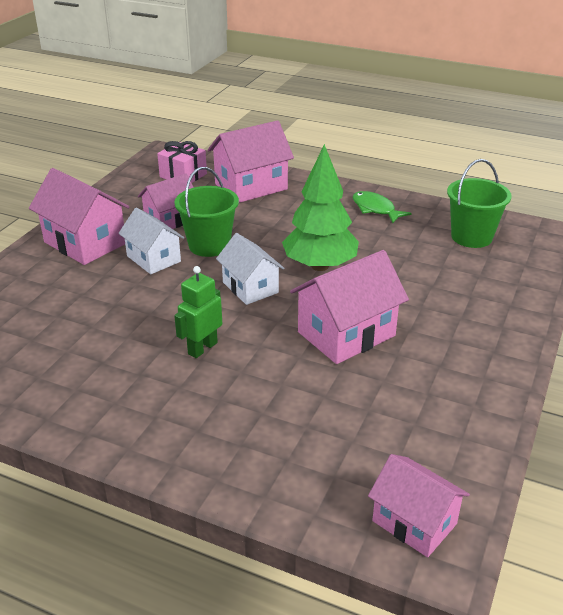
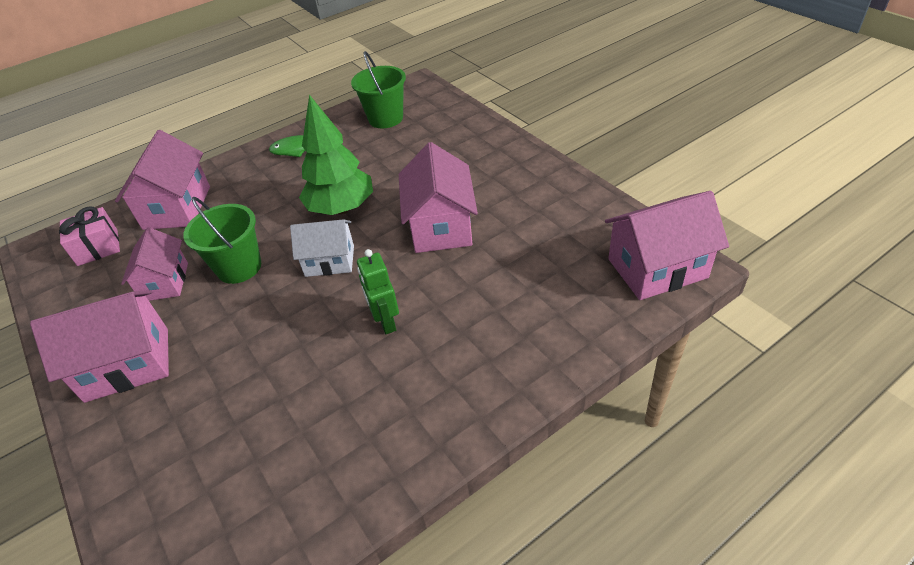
camera: 55 degrees left, 10 degrees up
white house [118,207,184,274] -> none
pink house [368,454,470,557] -> pink house [605,191,729,300], size x1.52

